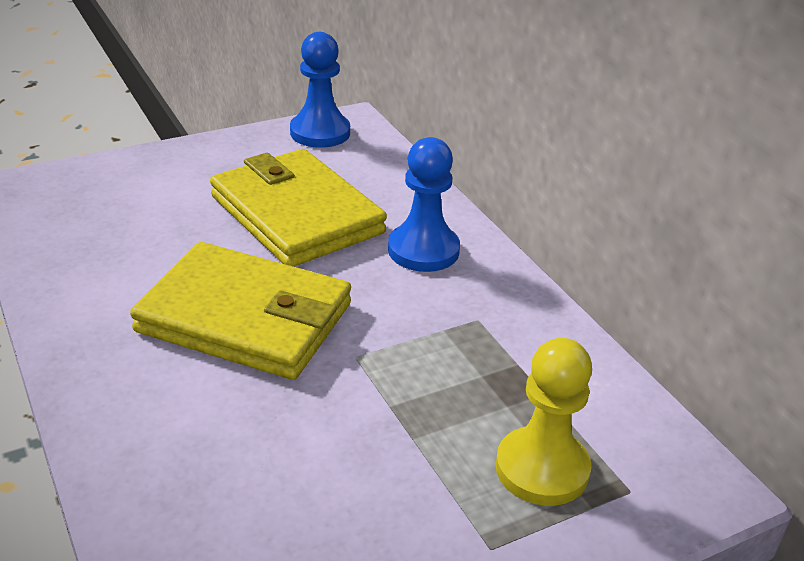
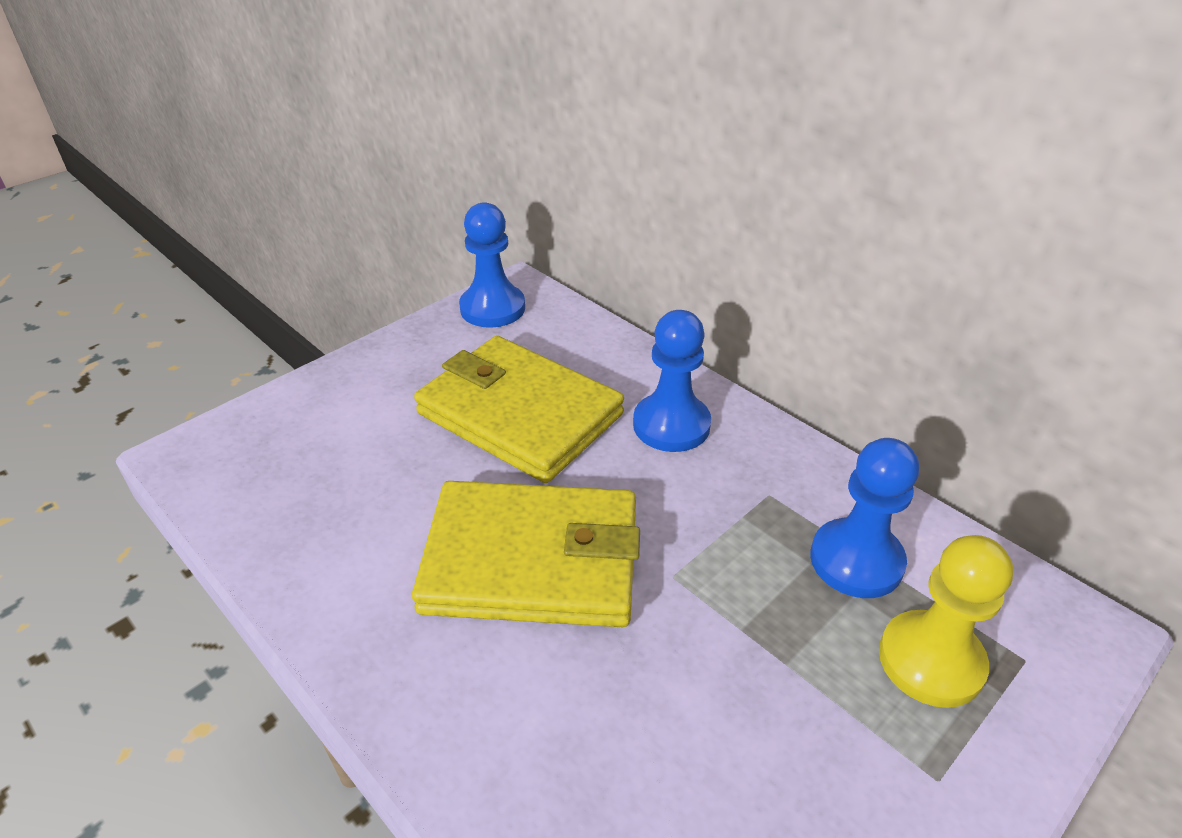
camera: 15 degrees left, 5 degrees up
none -> blue pawn [810,438,919,598]

